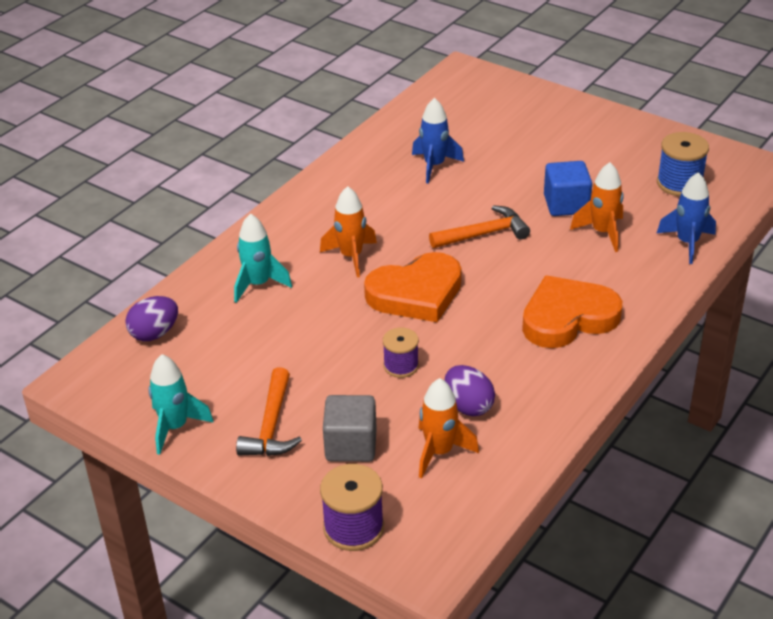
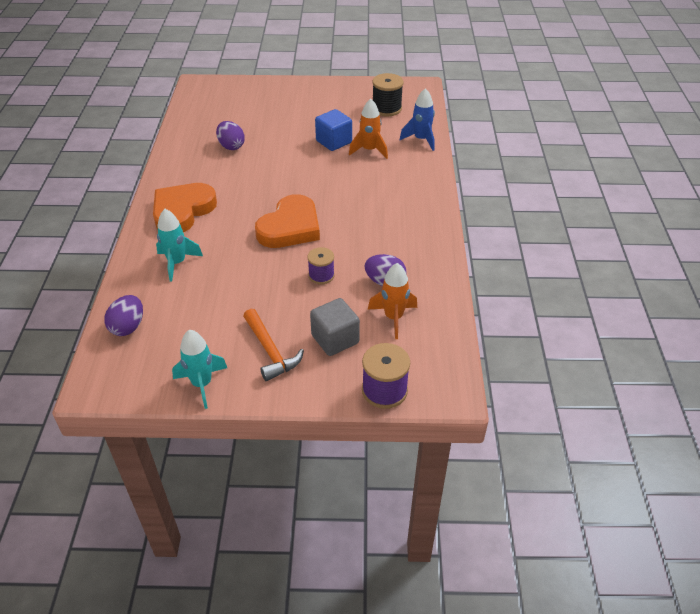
camera: 35 degrees left, 5 degrees up
orange rocket [320,186,377,278] -> none
blue rocket [412,98,464,184] -> purple egg [216,121,245,150]
orange hammer [429,205,530,248] -> none
orange heart [522,276,622,348] -> orange heart moved to [153,183,217,233]
blue spool [657,132,709,196] -> black spool [372,73,403,116]

